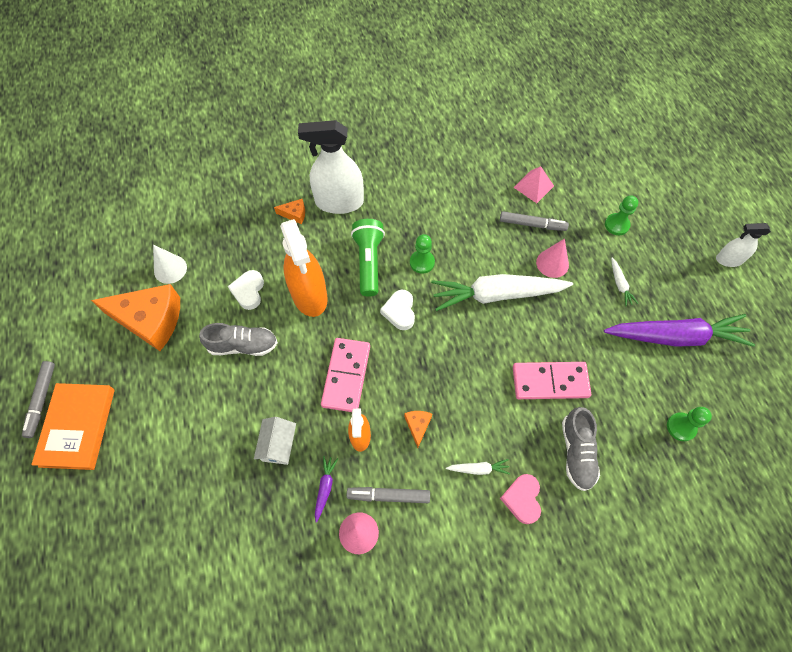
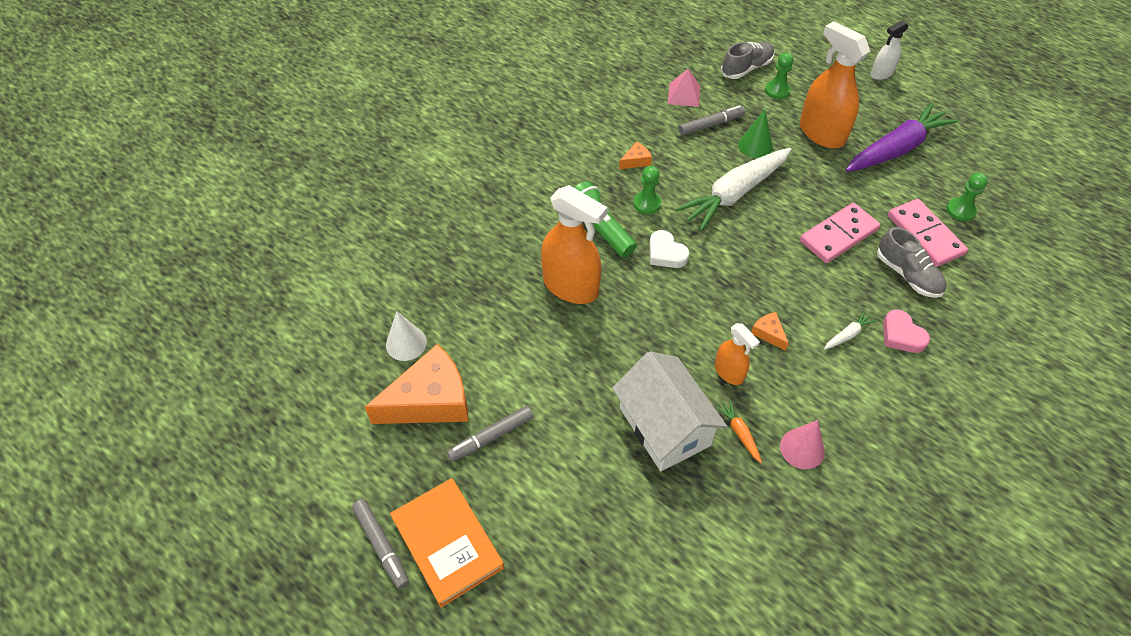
camera: 35 degrees left, 10 degrees down
grey shoe [199,323,278,356] -> grey shoe moved to [721,42,774,79]
white heart [228,270,264,310] -> none
white house [254,417,296,465] -> white house [612,351,727,471], size x1.92
orange cheese [274,199,305,224] -> orange cheese moved to [619,141,652,169]
white spray bottle [298,120,364,214] -> none
purple carrot [315,456,338,522] -> orange carrot [715,400,762,463]
pink domino [321,338,370,412] -> pink domino moved to [888,199,968,267]
grey marker [347,487,430,503] -> grey marker moved to [447,406,534,462]
pink cone [536,239,569,278] -> green cone [738,110,773,158]
white carrot [611,258,638,306] -> orange spray bottle [800,21,870,148]

